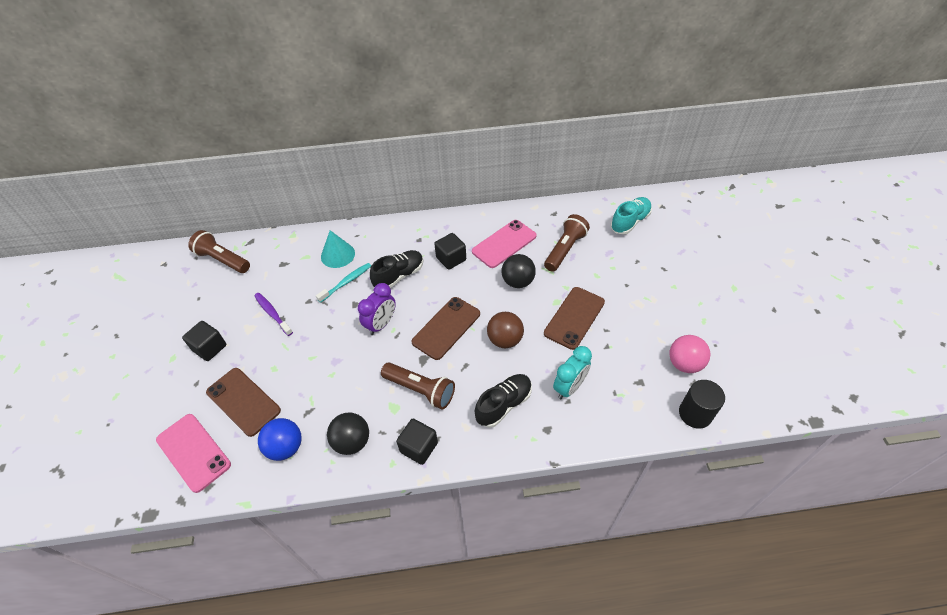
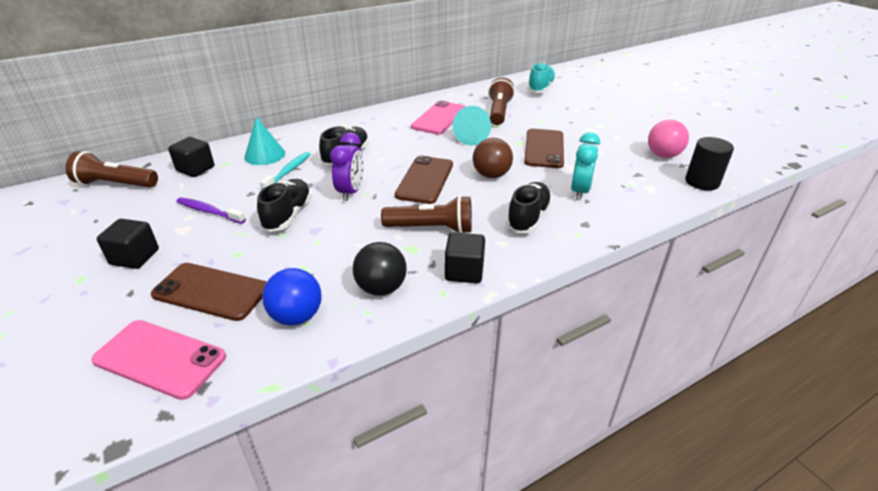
camera: 25 degrees left, 15 degrees down
black cube [434,233,466,270] -> black cube moved to [168,137,214,177]
black ball [502,254,536,288] -> turquoise cone [453,106,491,145]
none -> black shoe [257,179,312,232]

